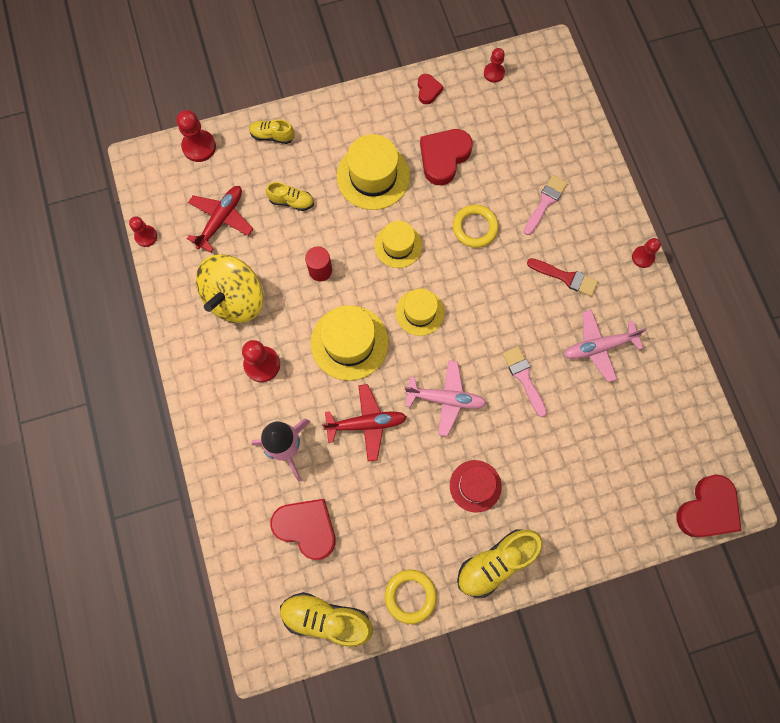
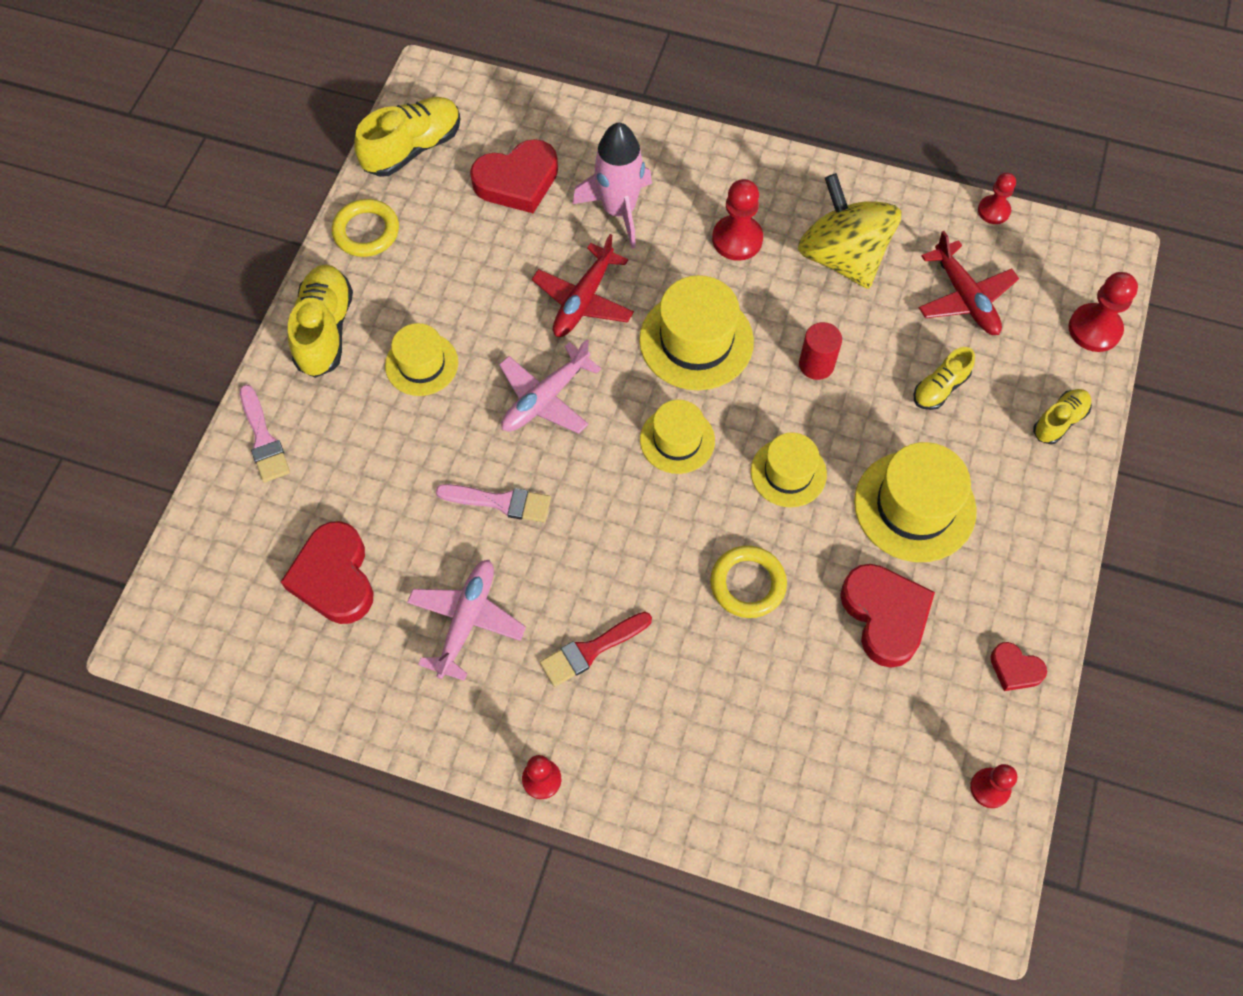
camera: 125 degrees right, 10 degrees down
red hat [450,460,502,512] -> yellow hat [385,323,458,396]
pink brush [523,175,568,235] -> pink brush moved to [240,385,290,483]
red heart [677,475,741,537] -> red heart moved to [281,521,374,624]

